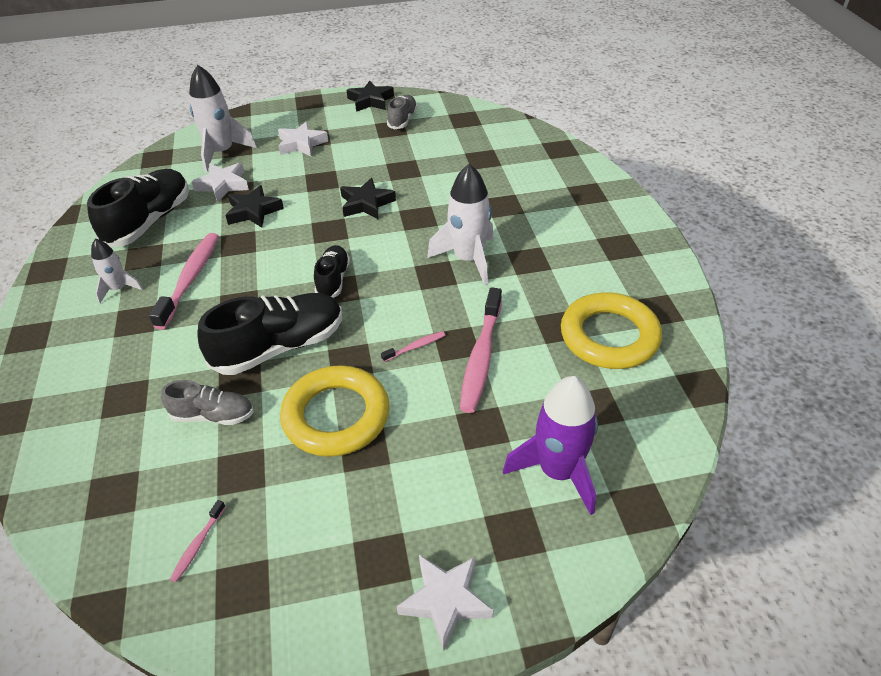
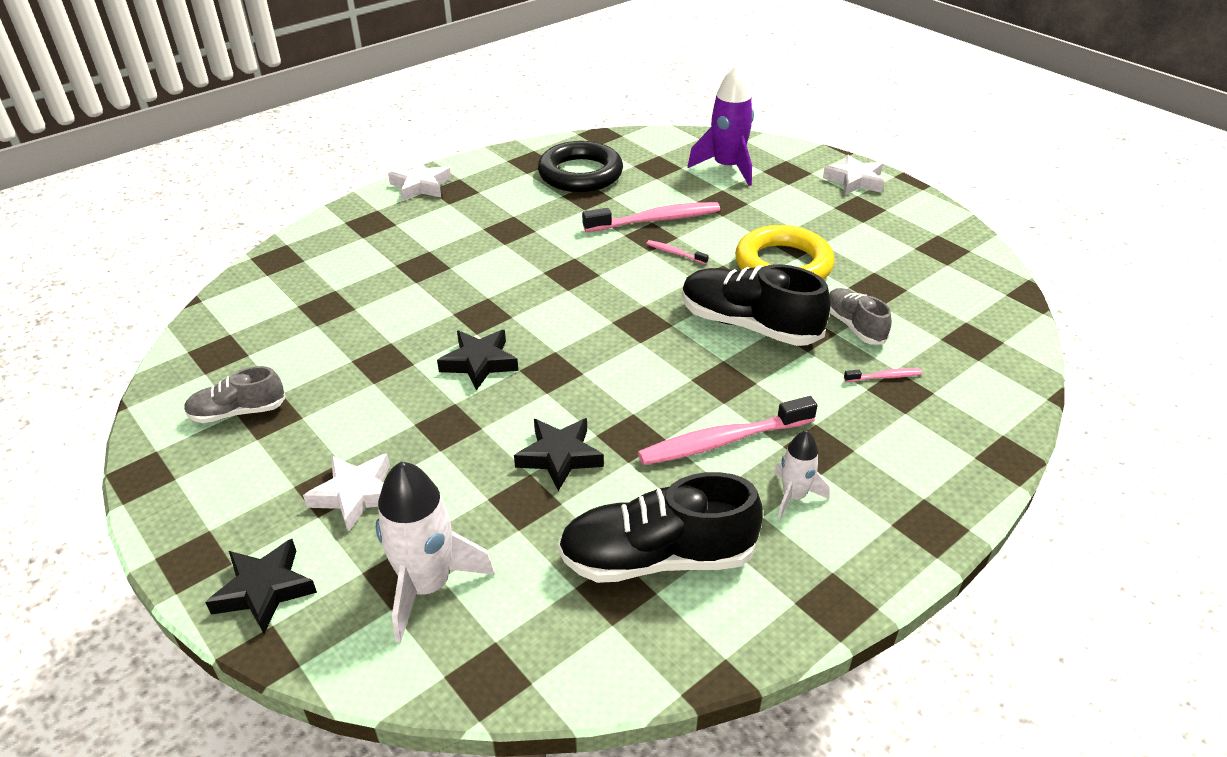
camera: 120 degrees left, 5 degrees down
pink toothbrush [170,500,225,582] -> pink toothbrush moved to [844,368,922,382]
white star [192,163,249,202] -> white star moved to [388,160,451,201]
black shoe [314,245,350,298] -> none
black star [347,81,394,112] -> black star moved to [205,539,317,633]
white rocket [427,164,494,285] -> none
yellow ring [561,292,662,369] -> black ring [538,141,623,192]

